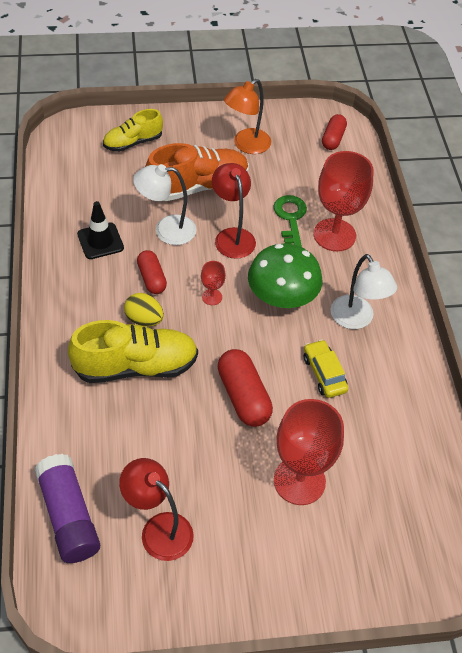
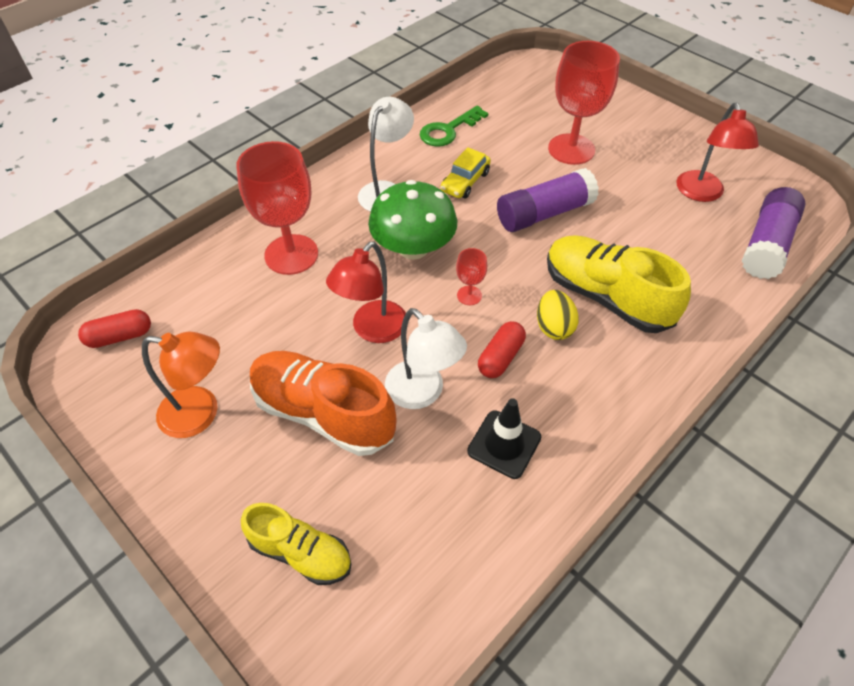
camera: 125 degrees left, 0 degrees up
red capsule [218,349,273,427] -> purple glue stick [497,168,599,232]
green key [273,195,307,247] -> green key moved to [420,106,489,147]

